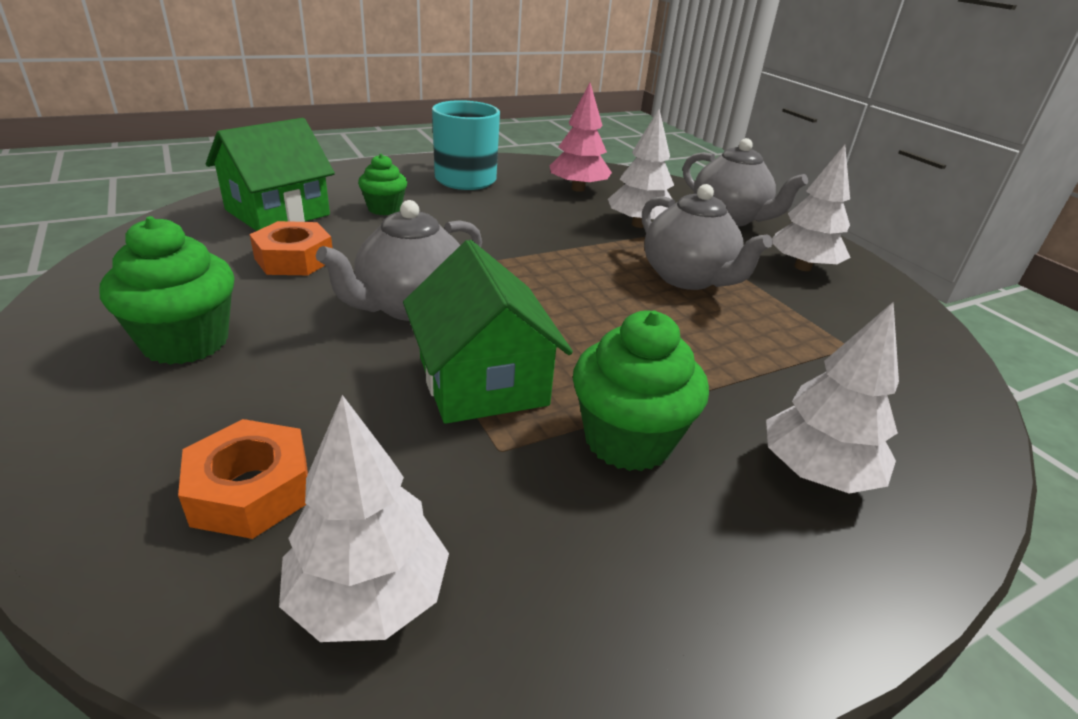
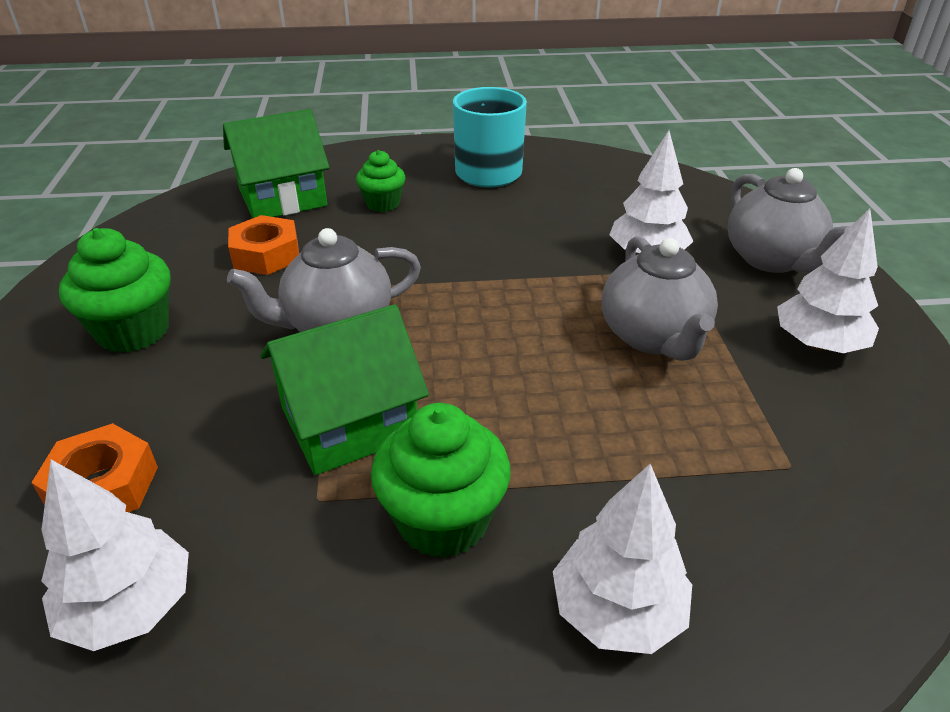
camera: 25 degrees right, 5 degrees up
green house [403,240,573,424] -> green house turned 60 degrees clockwise [260,304,429,475]
pink tree [550,83,612,192] -> none

